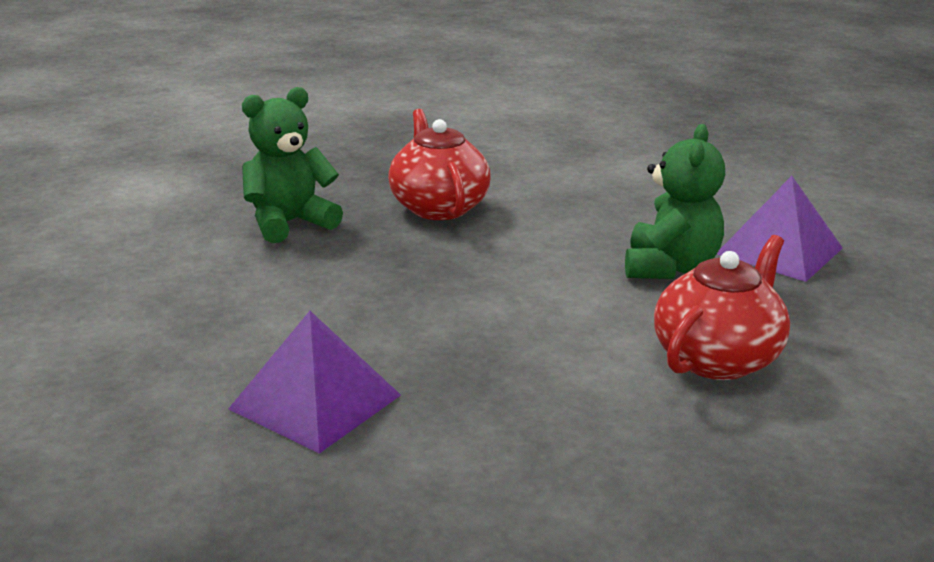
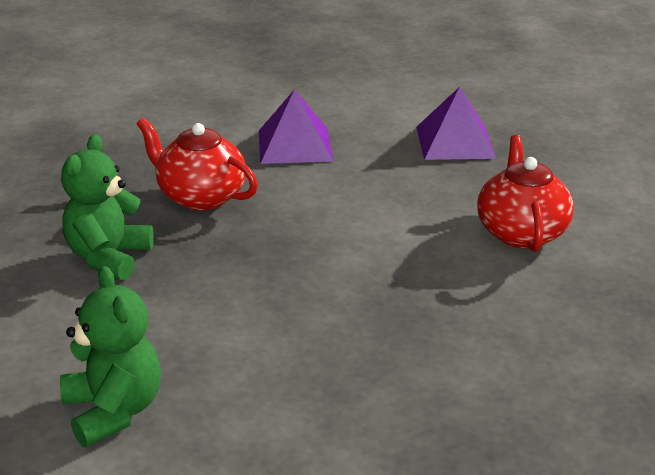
camera: 40 degrees left, 5 degrees up
purple pyramid [228,311,401,454] -> purple pyramid moved to [259,90,333,164]
green teddy bear [625,124,725,279] -> green teddy bear moved to [60,266,161,447]

